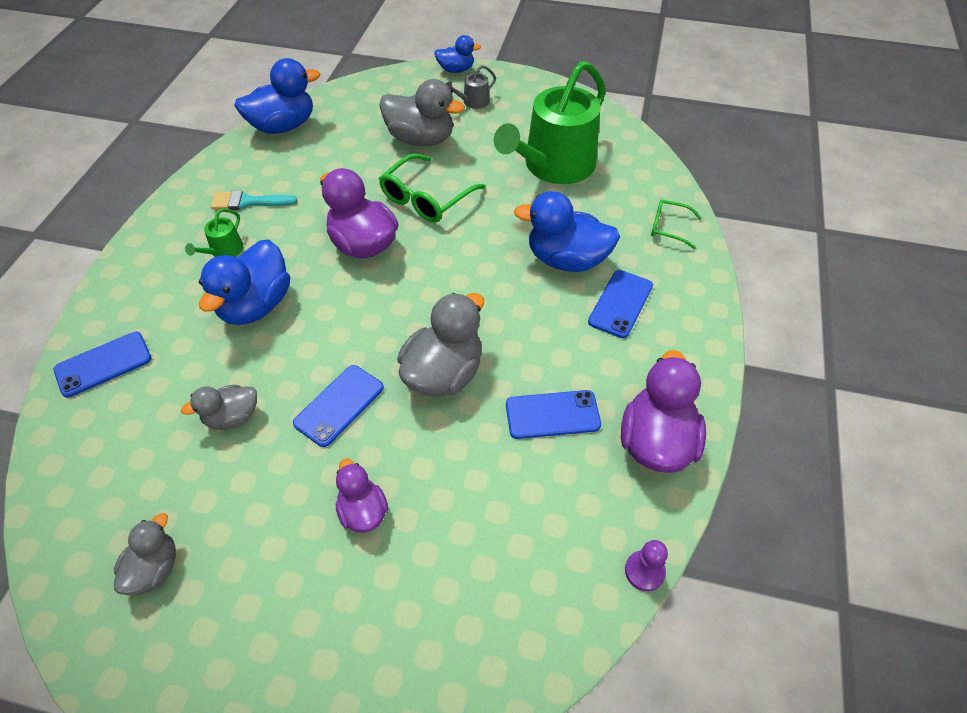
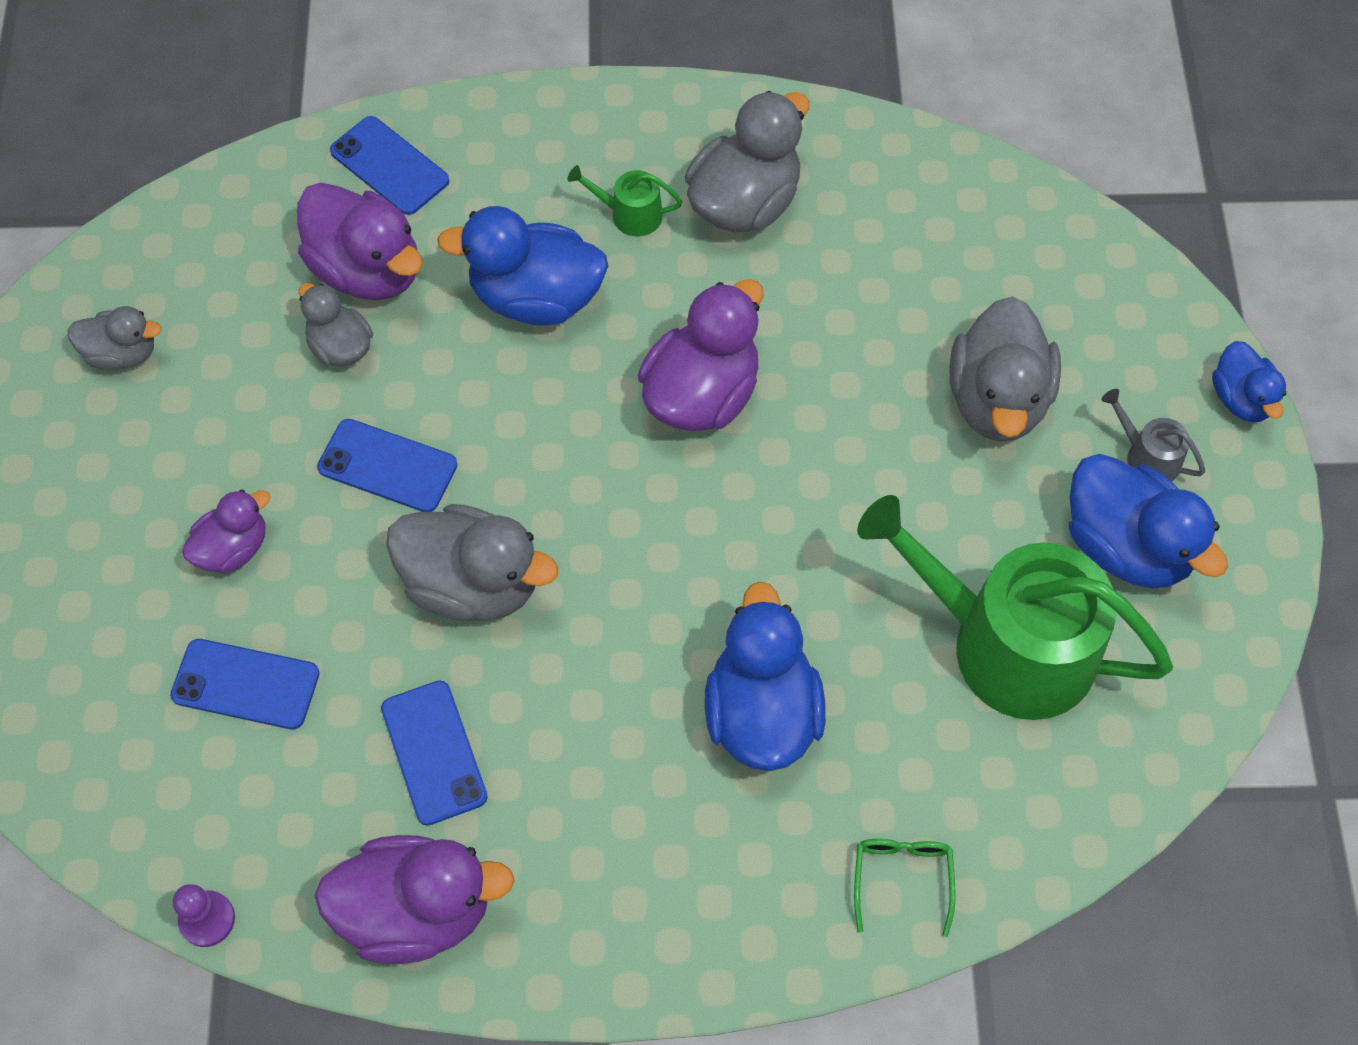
camera: 75 degrees right, 10 degrees up
turquoise brush [211,190,298,210] -> grey duck [685,91,809,232]
blue duck [234,58,320,134] -> blue duck moved to [1069,454,1228,589]
green glasses [379,153,486,223] -> none
blue phone [588,270,653,338] -> blue phone moved to [170,639,320,729]
none -> purple duck [297,183,423,300]

